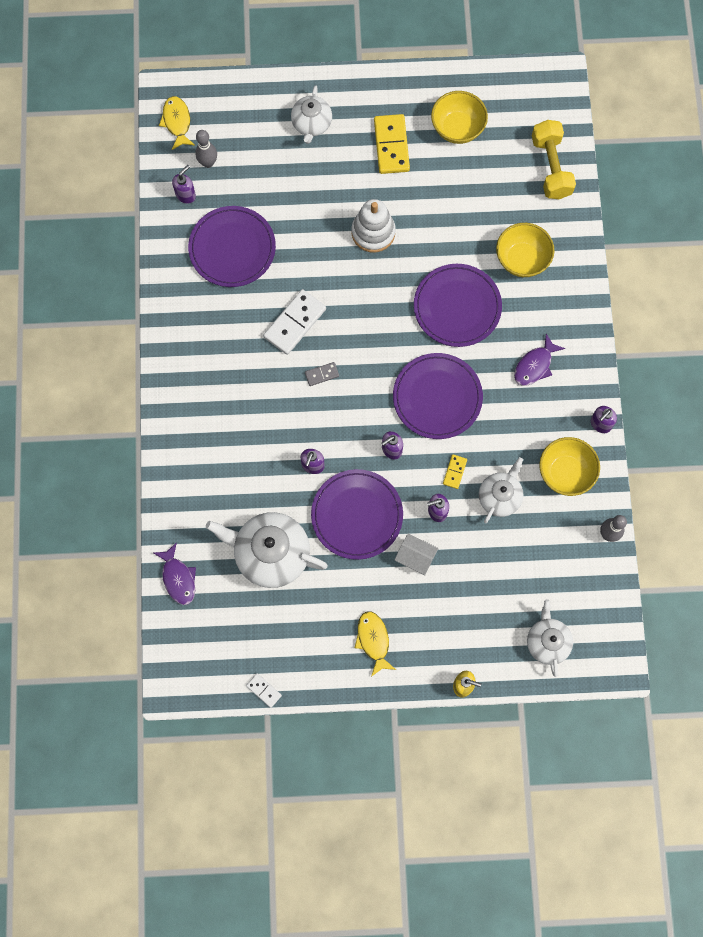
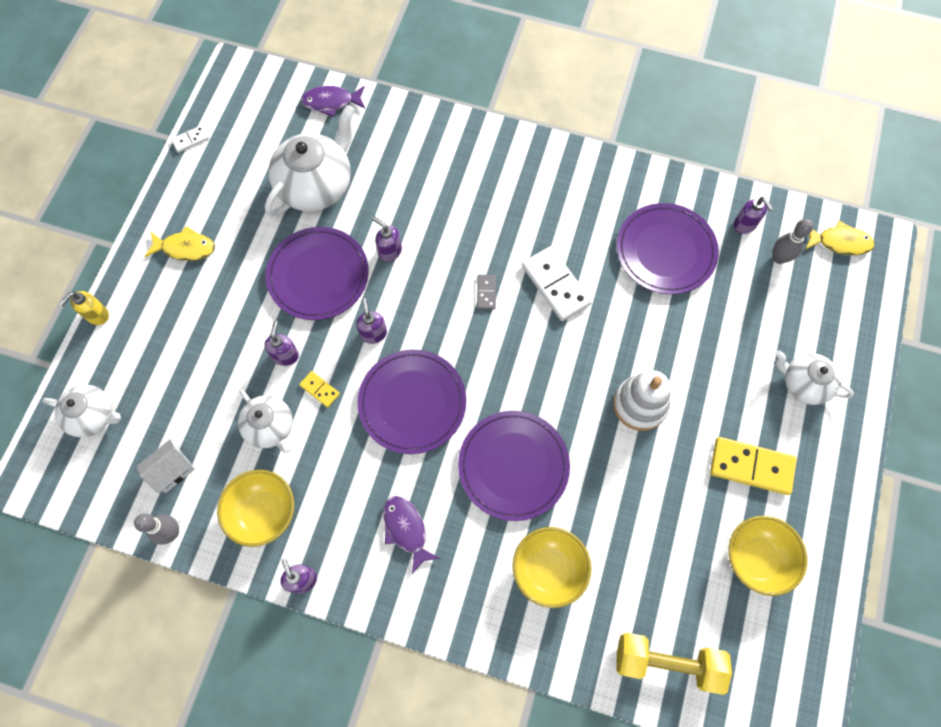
camera: 110 degrees right, 5 degrees down
white house [395,533,439,575] -> white house moved to [136,439,195,494]

